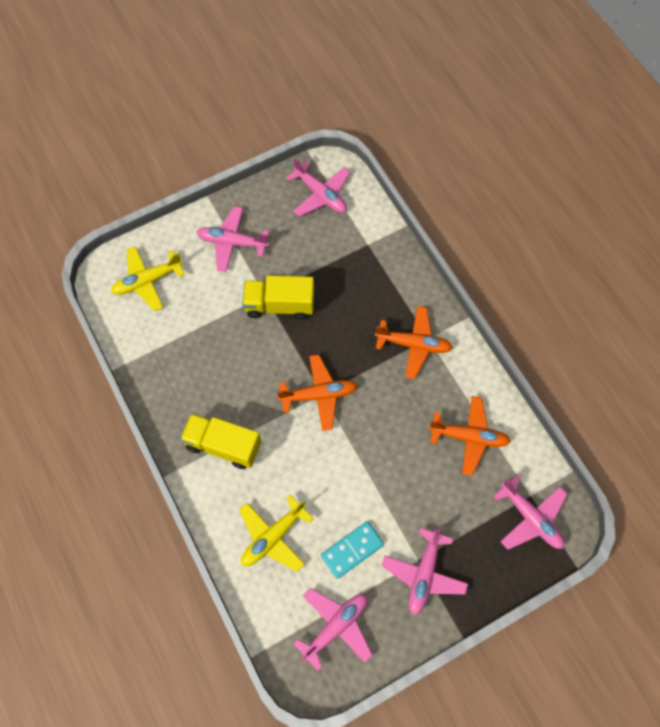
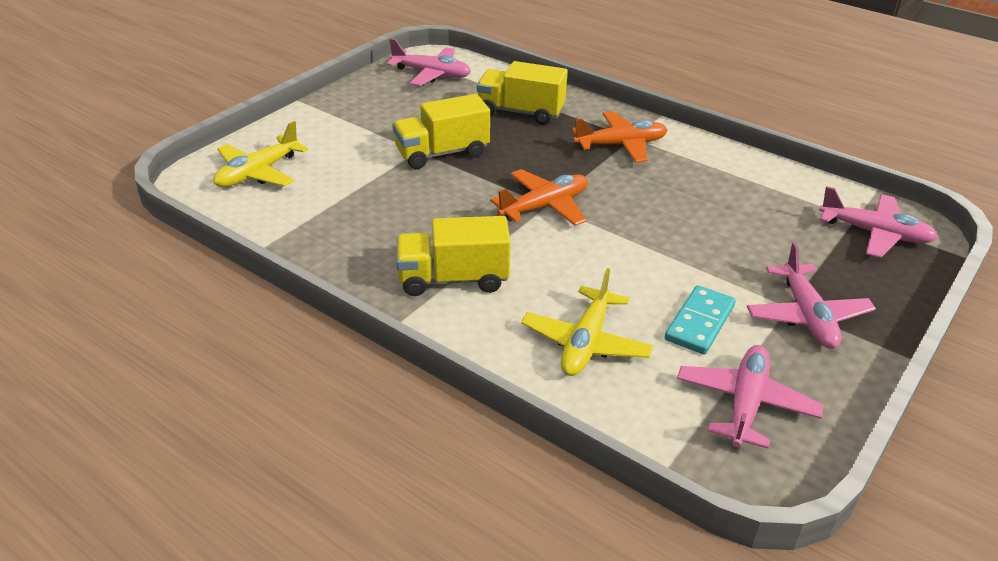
camera: 25 degrees left, 30 degrees down
pink plane [196,206,269,272] -> none
orange plane [429,396,511,476] -> none
none -> yellow truck [477,61,568,125]

